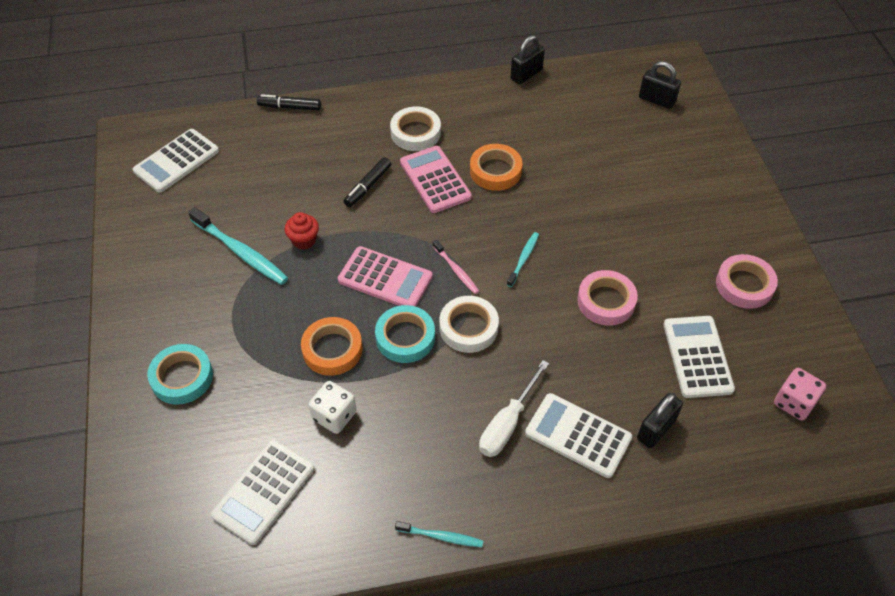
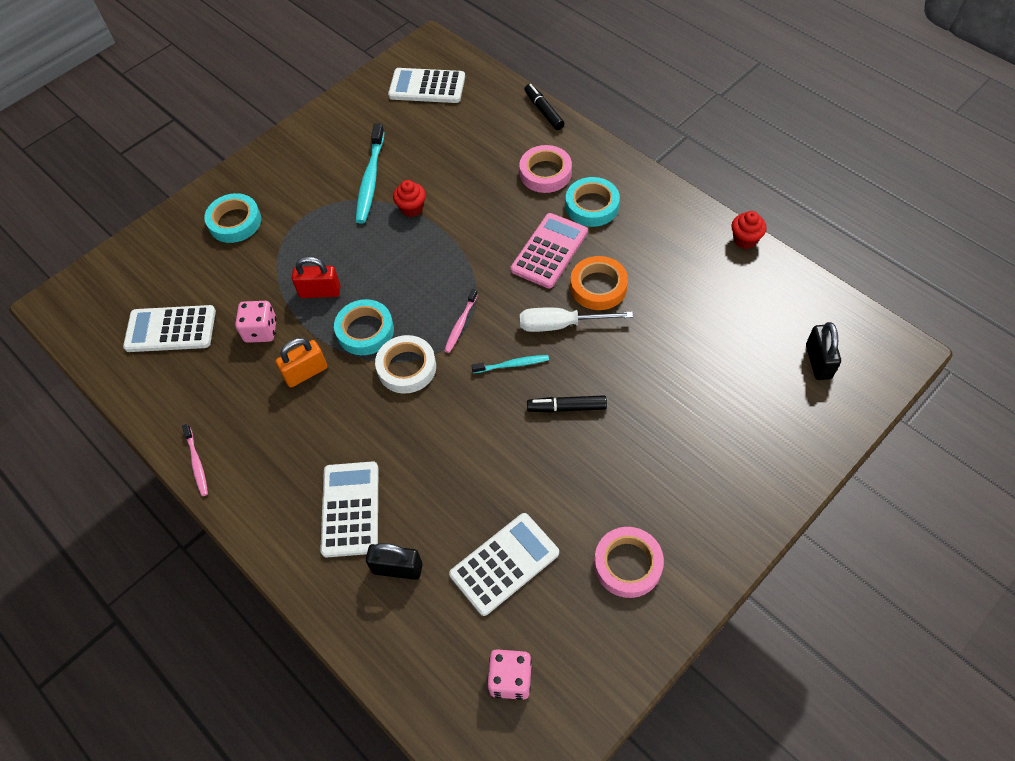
camera: 60 degrees right, 5 degrees up
orange tape [301,317,363,376] -> red padlock [292,257,341,298]
white dice [309,381,357,434] -> pink dice [235,301,277,343]
pink calculator [338,246,433,307] -> none
black marker [343,157,391,207] -> black marker moved to [527,395,607,413]
white tape [390,107,441,151] -> turquoise tape [566,177,620,227]
turquoise toothbrush [395,521,483,547] -> pink toothbrush [182,424,208,496]
white screwdriver [479,360,549,457] -> white screwdriver moved to [520,308,633,332]
black padlock [511,35,545,85] -> red cupcake [732,211,767,249]
pink tape [577,270,638,326] -> pink tape moved to [519,145,572,193]
none -> orange padlock [275,338,327,387]

